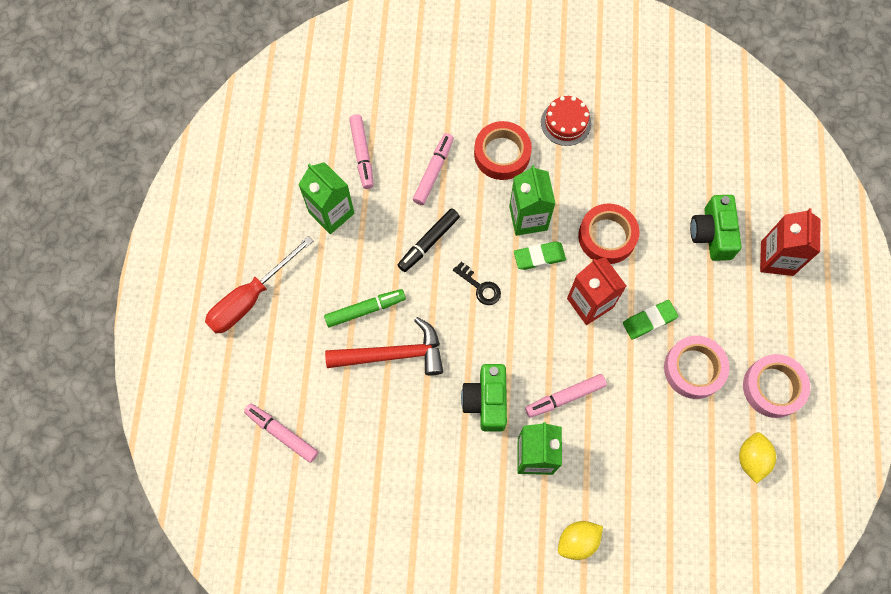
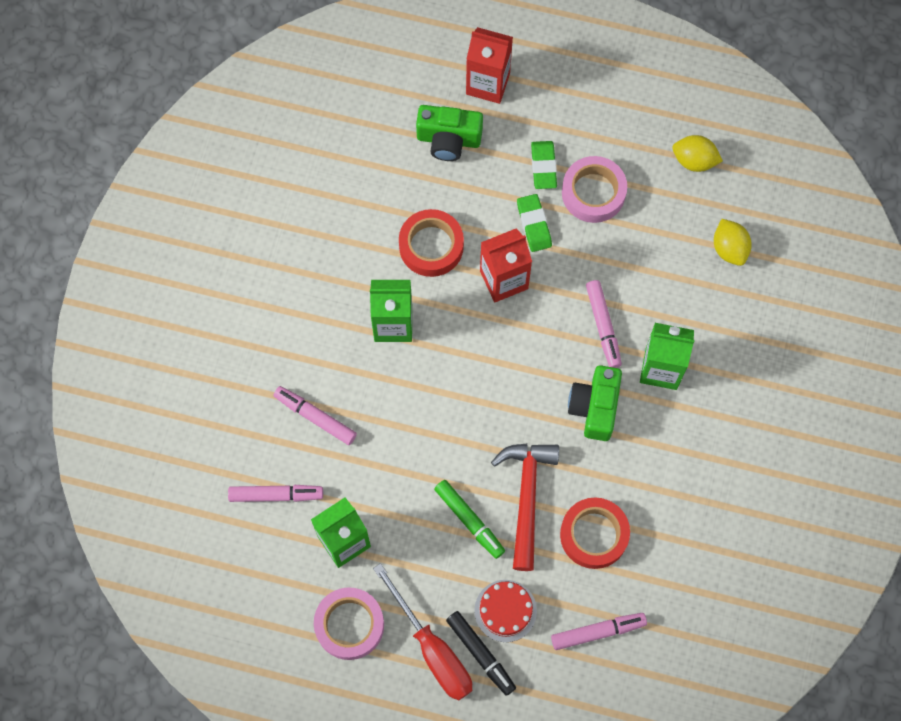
camera: 80 degrees left, 0 degrees up
pink marker [244,403,318,463] -> pink marker turned 150 degrees counterclockwise [551,613,647,650]
green marker [324,289,406,327] -> green marker turned 150 degrees clockwise [434,480,505,559]
black marker [398,208,460,272] -> black marker moved to [446,611,516,696]
black key [453,262,501,305] -> none
green camera [461,364,507,432] -> green camera turned 90 degrees clockwise [568,365,622,441]
red tape [474,121,532,180] -> red tape moved to [560,498,630,569]
green eraser [514,241,566,270] -> green eraser moved to [531,141,557,189]
red cake [541,96,591,146] -> red cake moved to [474,580,537,642]
yellow lemon [558,521,603,560] -> yellow lemon moved to [714,219,752,266]
pink tape [743,354,810,418] -> pink tape moved to [314,587,384,660]

